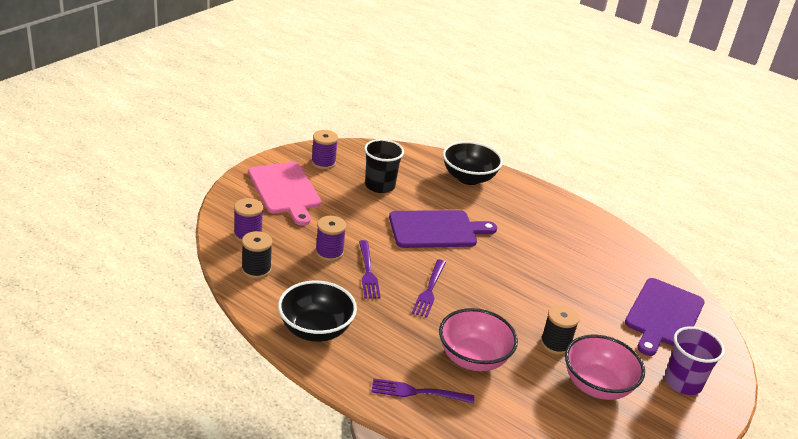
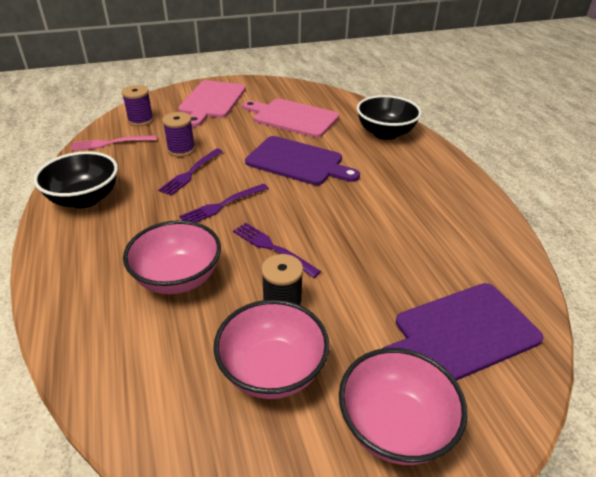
camera: 40 degrees right, 5 degrees up
black spool [241,231,273,279] -> pink fork [71,135,157,151]
purple spool [311,130,338,169] -> none
black cup [364,139,404,193] -> pink cutting board [243,99,339,138]
purple fork [371,378,474,403] -> purple fork moved to [233,223,321,278]
purple cup [665,327,725,395] -> pink bowl [339,348,468,465]

